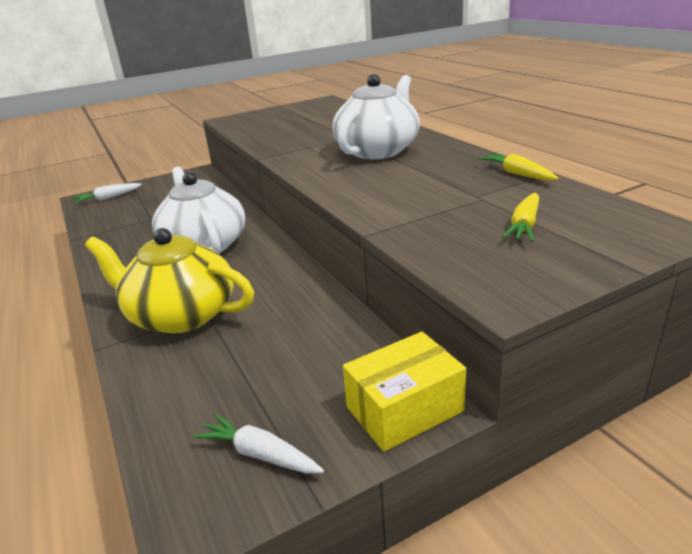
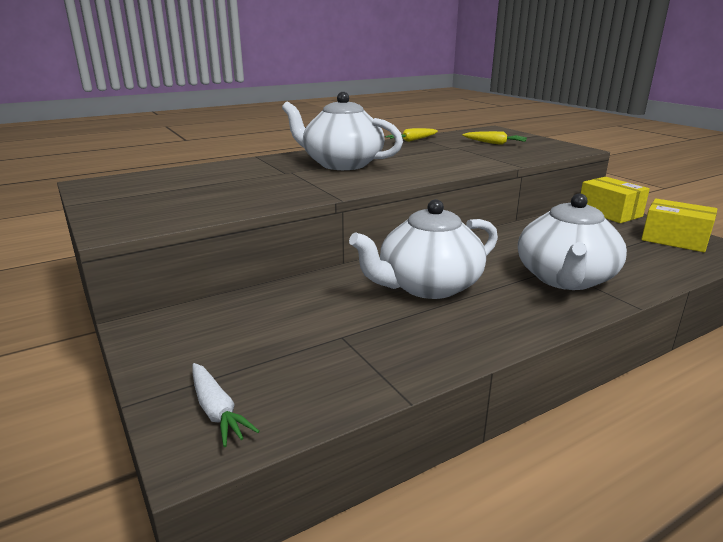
camera: 95 degrees left, 5 degrees down
yellow teapot [85,228,254,333] -> white teapot [518,194,627,290]
white carrot [193,413,324,474] -> yellow box [641,198,717,252]

